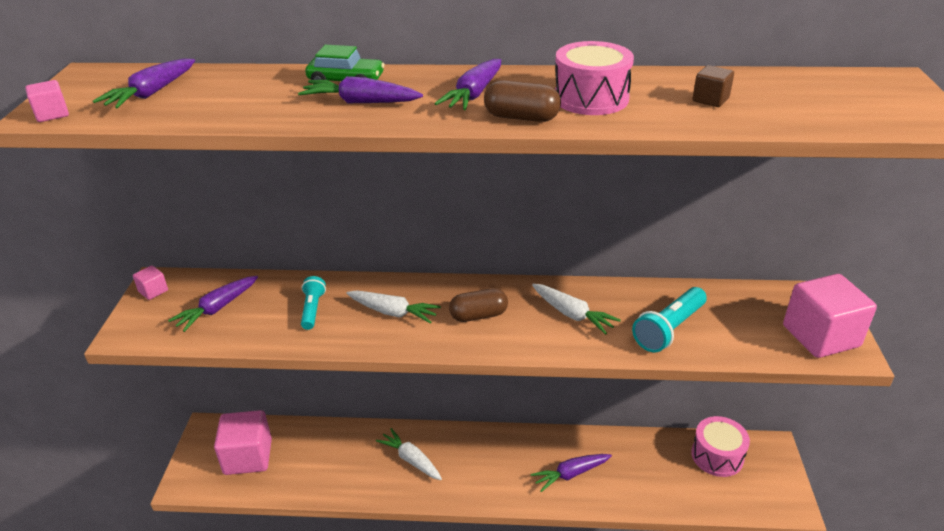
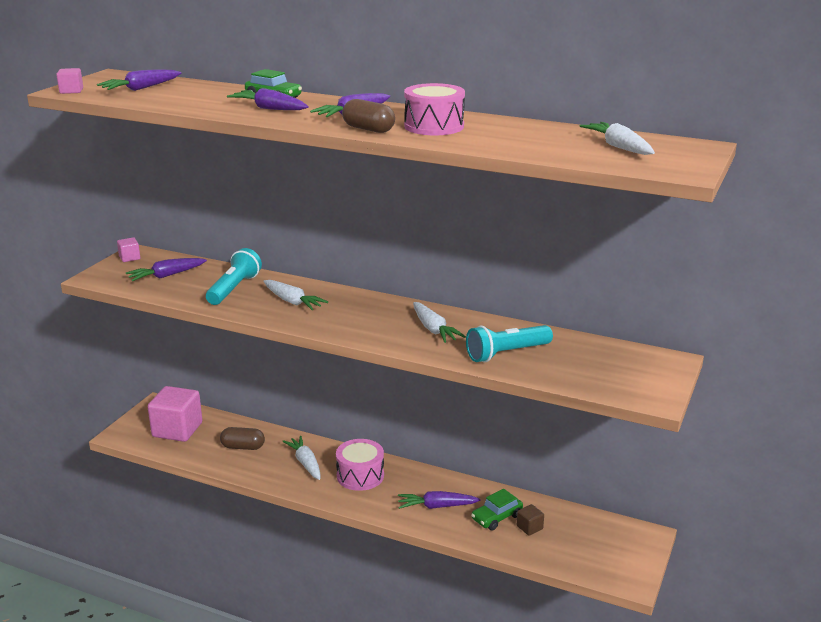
camera: 20 degrees right, 10 degrees down
turquoise flashlight [301,276,326,330] -> turquoise flashlight [206,248,262,305], size x1.58
brown capsule [449,288,508,322] -> brown capsule moved to [220,427,265,450]
pink drum [691,416,750,477] -> pink drum moved to [336,439,384,491]
brown cube [692,65,734,107] -> brown cube moved to [517,504,544,535]
pink cube [783,274,877,358] -> none
none -> green car [471,489,523,531]
none -> white carrot [580,122,655,155]

